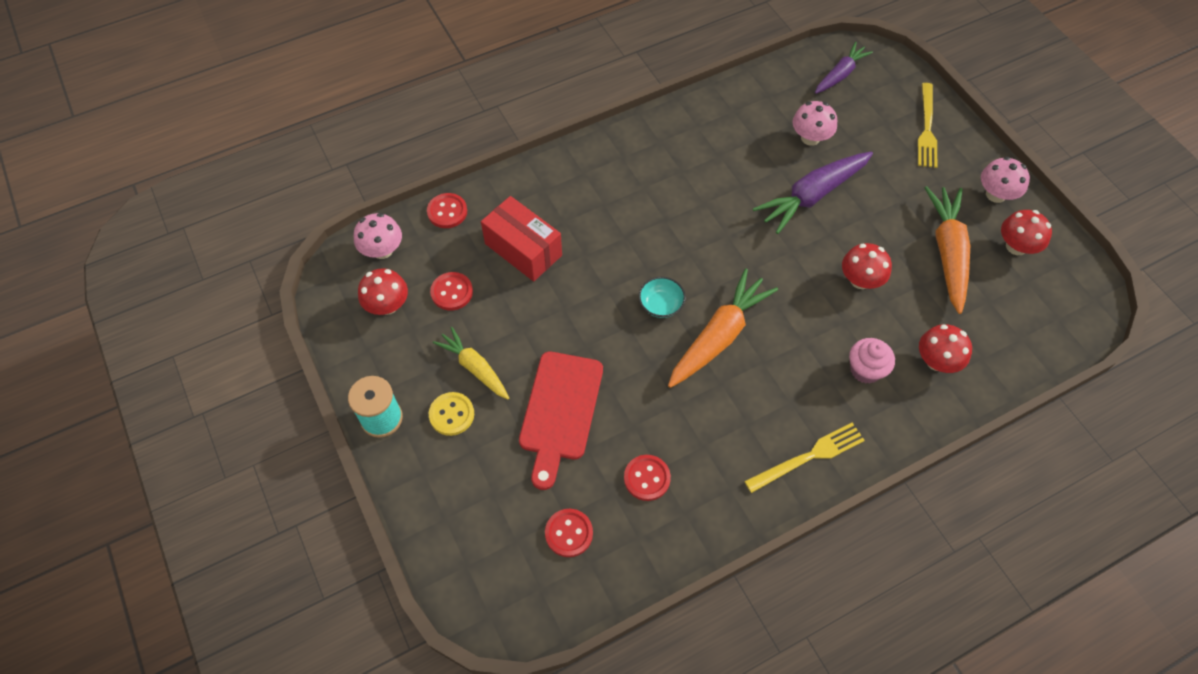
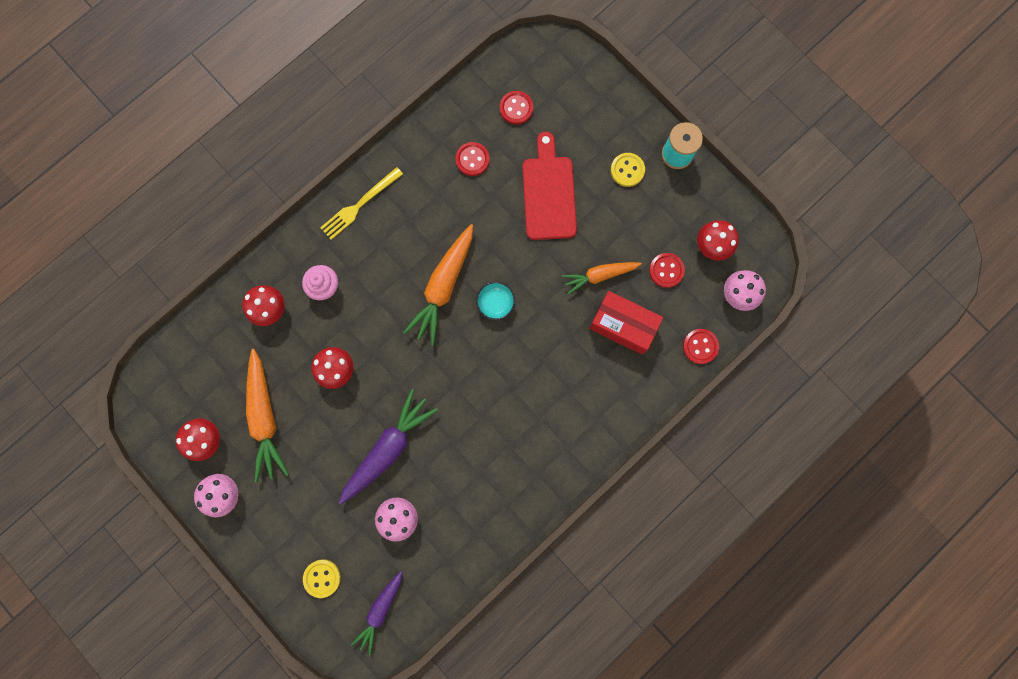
camera: 165 degrees right, 20 degrees up
yellow carrot [433,327,509,399] -> none
yellow fork [918,83,938,168] -> none
none -> yellow button [303,559,341,598]
none -> orange carrot [562,262,642,295]

